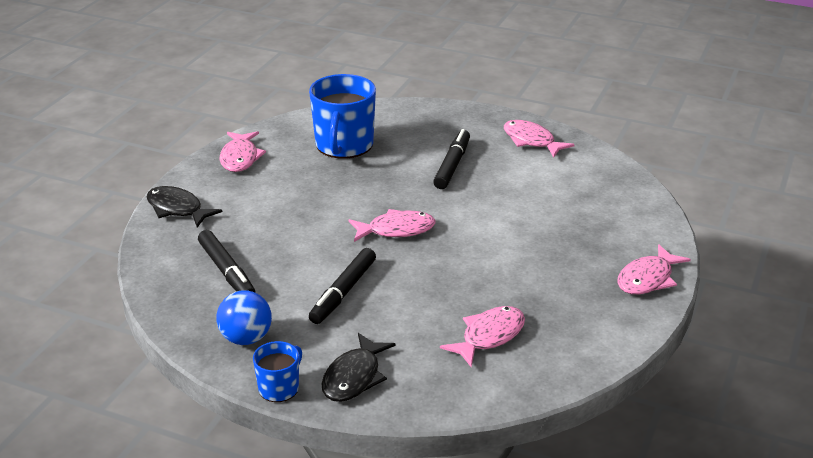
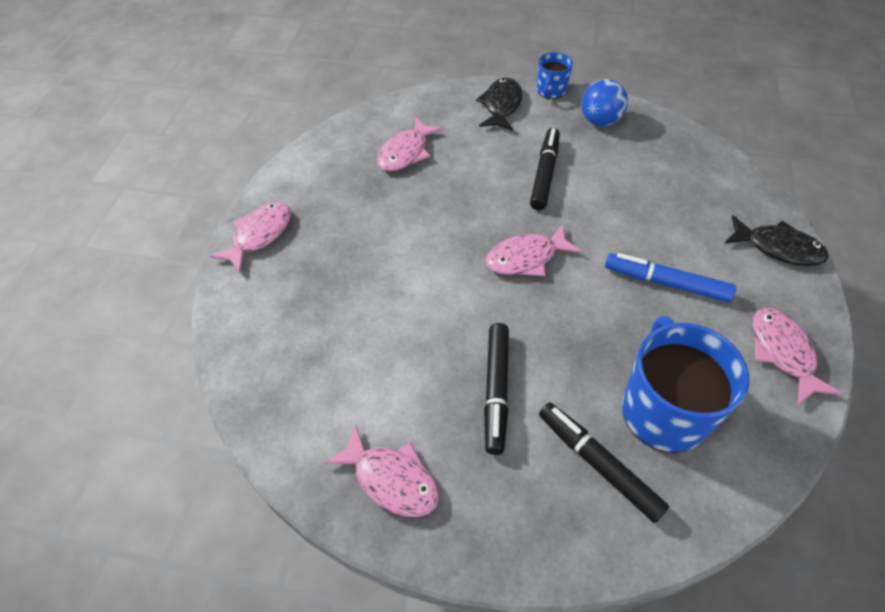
camera: 170 degrees right, 20 degrees up
black marker [198,230,256,293] -> black marker moved to [539,403,669,523]
none -> blue marker [605,253,736,302]

